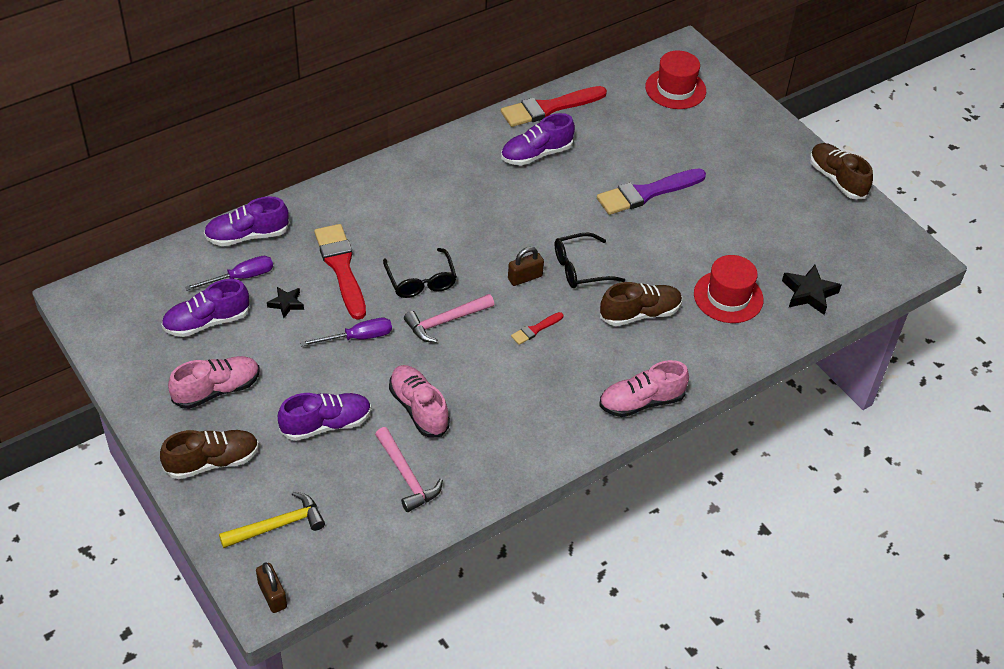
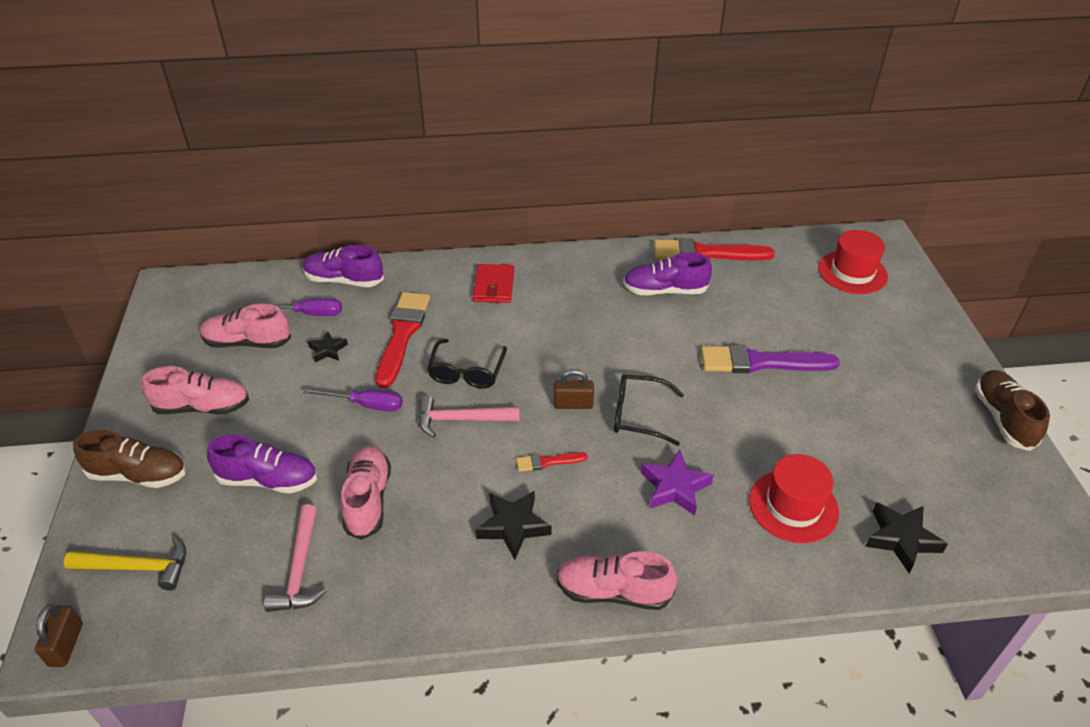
camera: 30 degrees right, 5 degrees down
purple shoe [161,279,250,337] -> pink shoe [200,304,291,348]
brown shoe [600,282,682,326] -> purple star [641,450,714,516]
none -> red wallet [473,264,514,303]
none -> black star [475,491,551,560]

